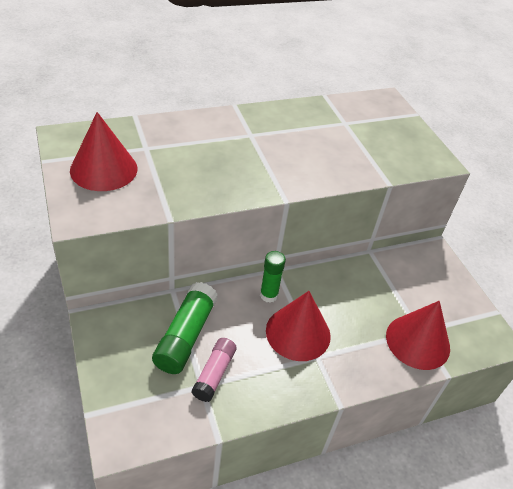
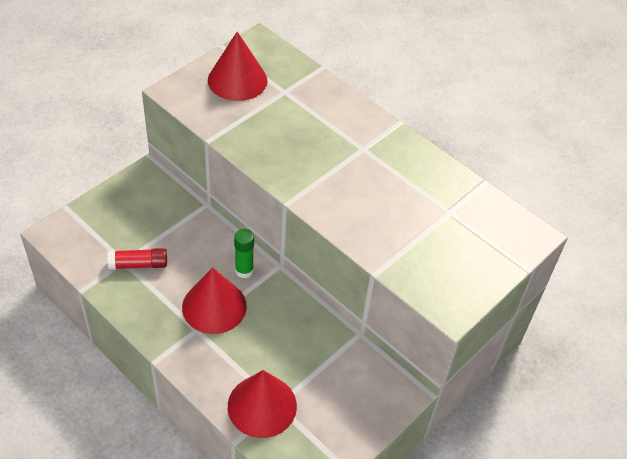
camera: 65 degrees right, 5 degrees up
green glue stick [152,282,218,374] -> none
pink glue stick [192,338,237,402] -> red glue stick [107,248,167,270]

